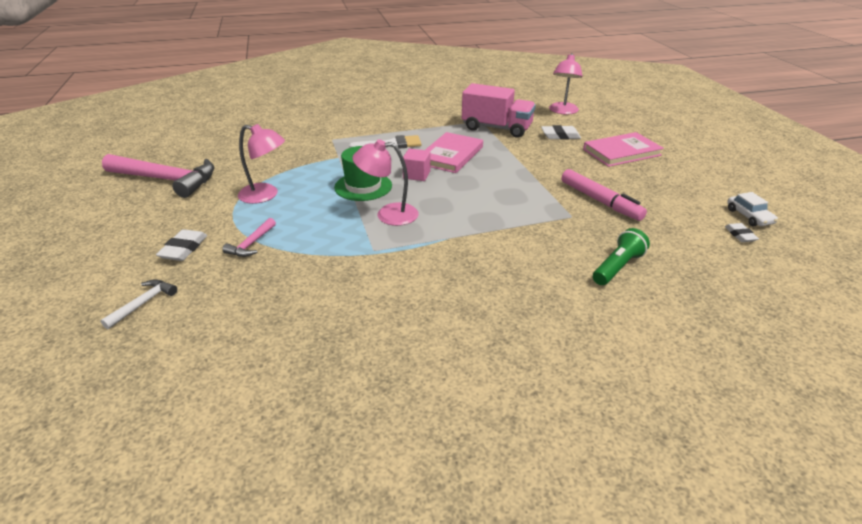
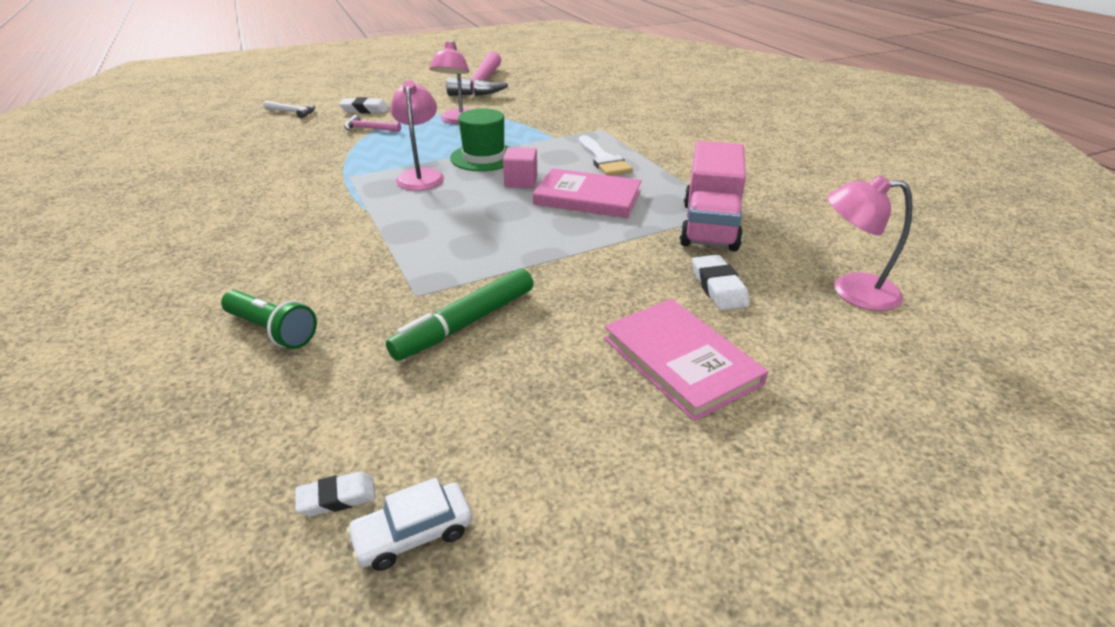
camera: 80 degrees right, 0 degrees up
pink marker [561,169,647,221] -> green marker [386,268,533,361]

